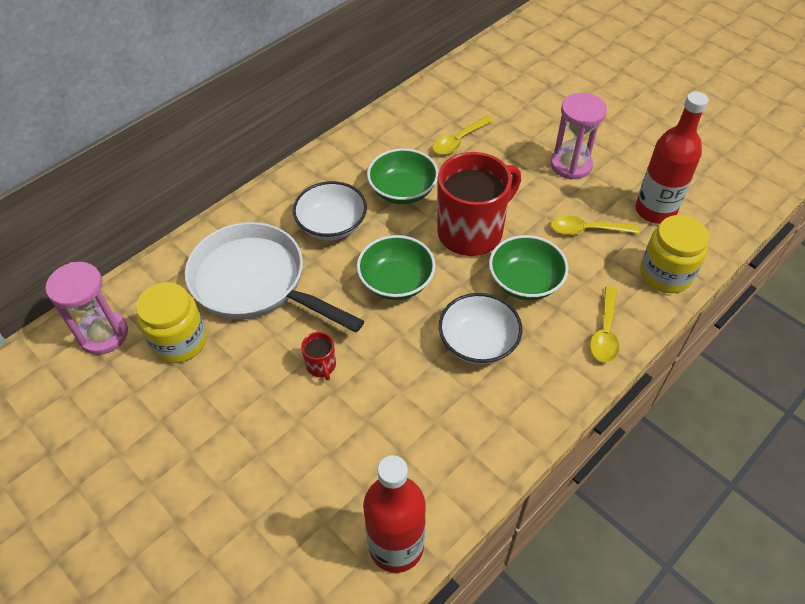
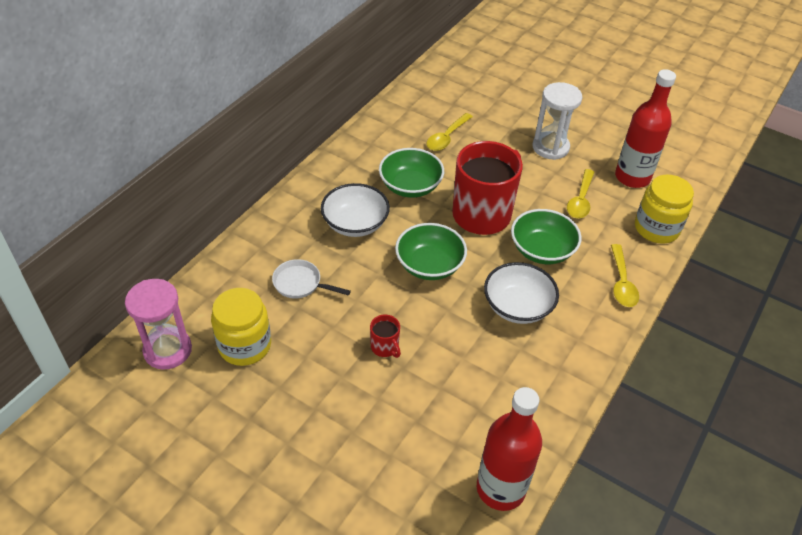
camera: 15 degrees left, 5 degrees down
white pan [185,222,364,332] -> white pan [272,259,351,299], size x0.44
yellow spoon [550,215,639,235] -> yellow spoon turned 60 degrees counterclockwise [567,169,594,219]
pink hourglass [551,93,607,180] -> white hourglass [533,82,582,160]

